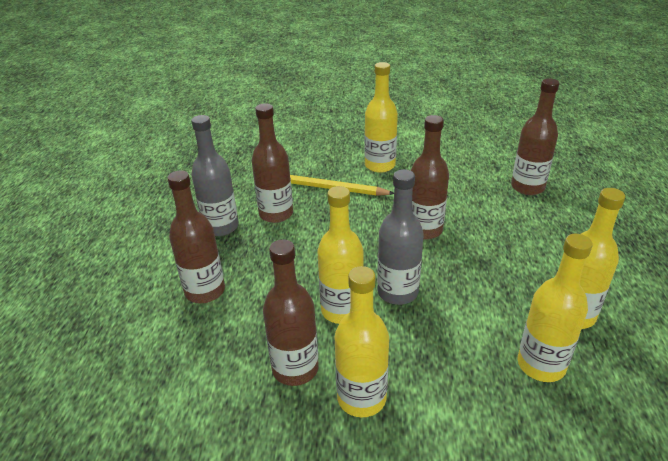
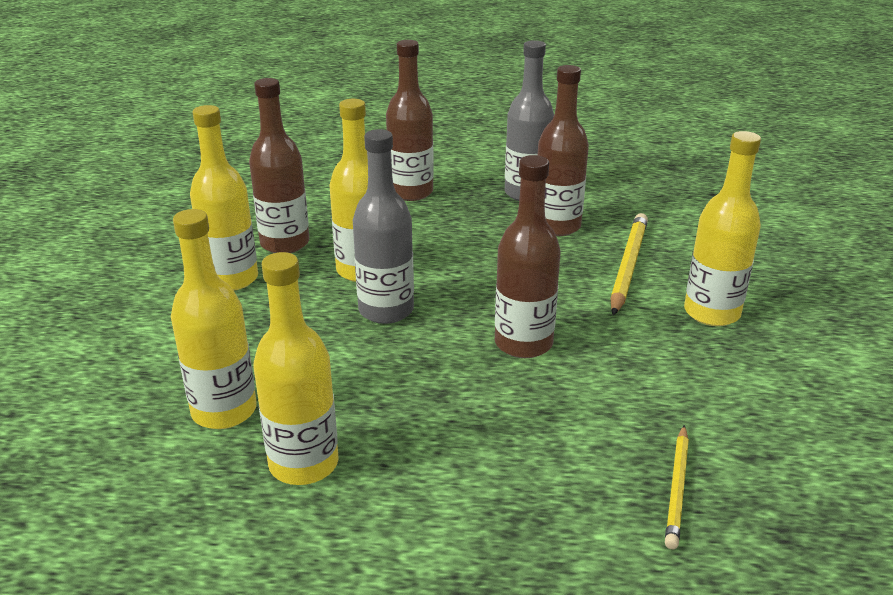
camera: 90 degrees right, 5 degrees down
brown bottle [511,78,559,195] -> yellow pencil [665,425,689,549]

